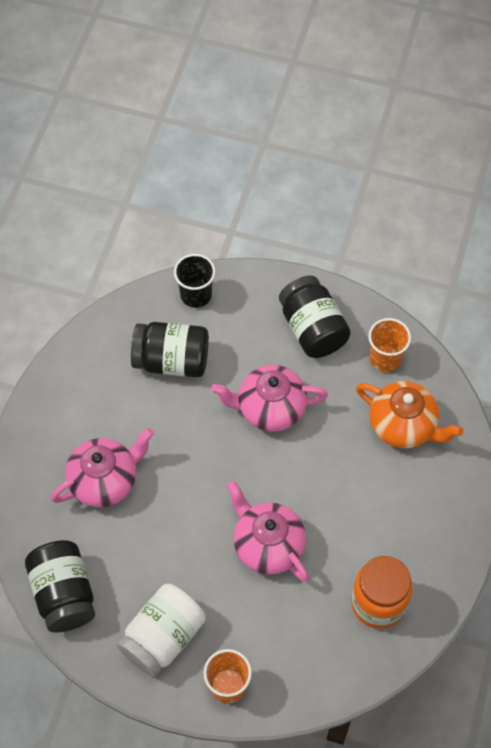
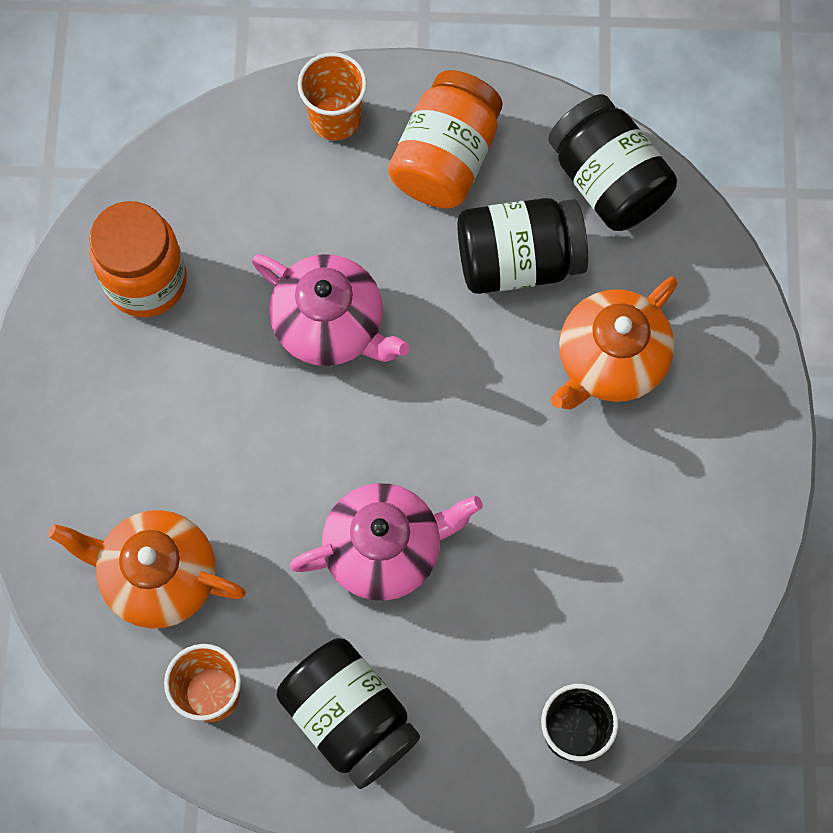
camera: 165 degrees right, 10 degrees up
pink teapot [50,428,154,507] -> orange teapot [551,277,678,409]
white jar [117,584,206,677] -> orange jar [388,70,503,209]
black jar [131,322,209,377] -> black jar moved to [457,198,588,294]

